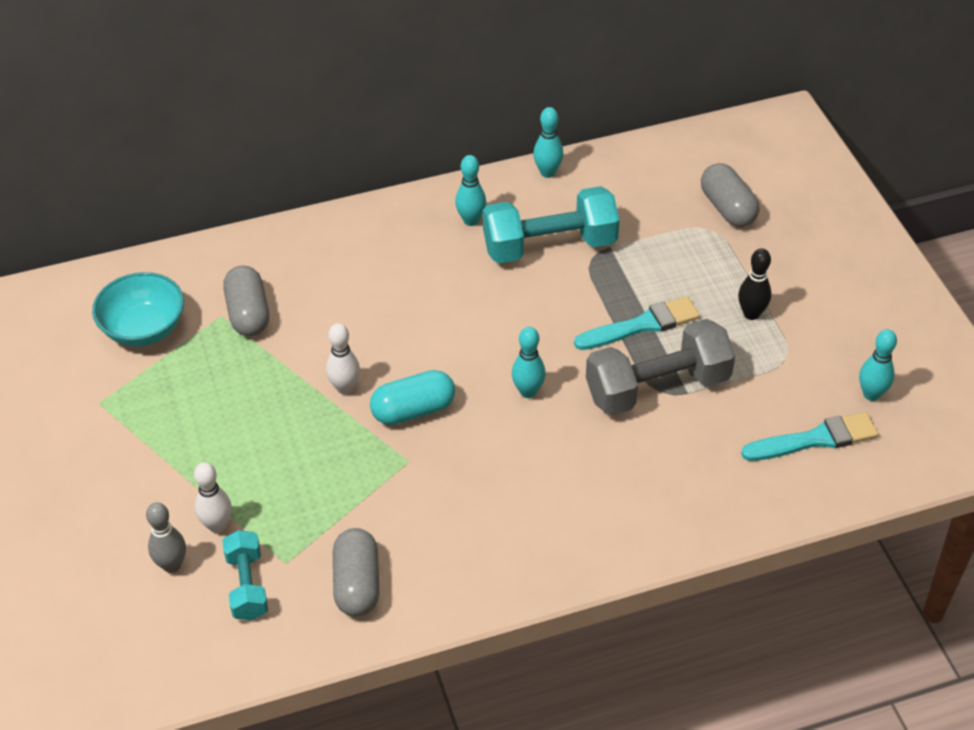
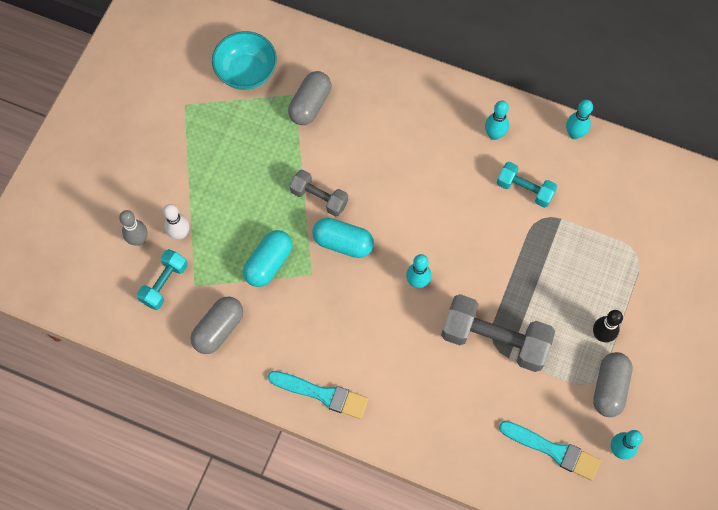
camera: 40 degrees right, 20 degrees up
white bowling pin [326,323,360,395] -> grey dumbbell [290,170,348,217]
turquoise dumbbell [483,186,620,263] -> turquoise dumbbell [497,162,557,208], size x0.57
turquoise brush [574,296,700,350] -> turquoise brush moved to [268,371,369,419]
grey capsule [701,163,760,227] -> grey capsule moved to [593,352,632,417]
none -> turquoise capsule [243,230,293,287]

